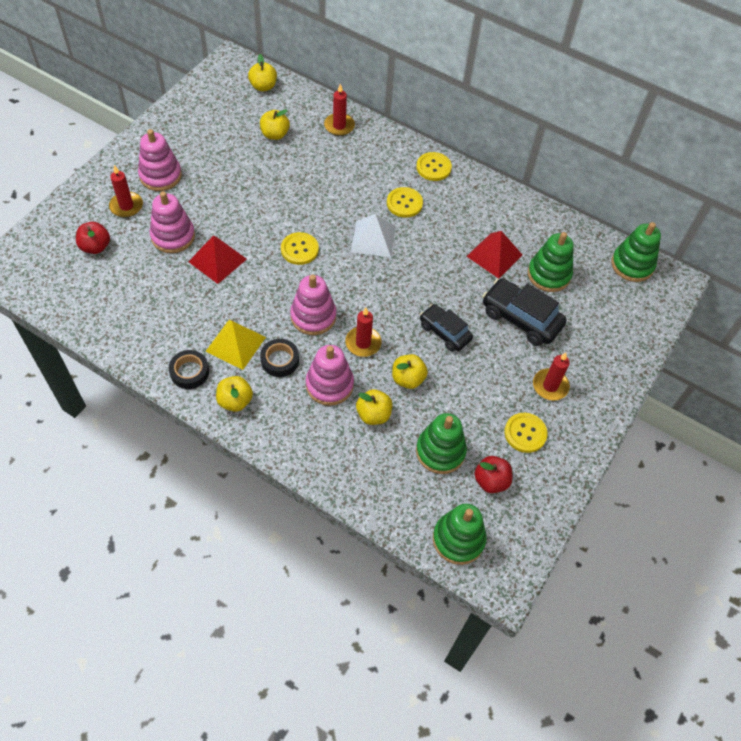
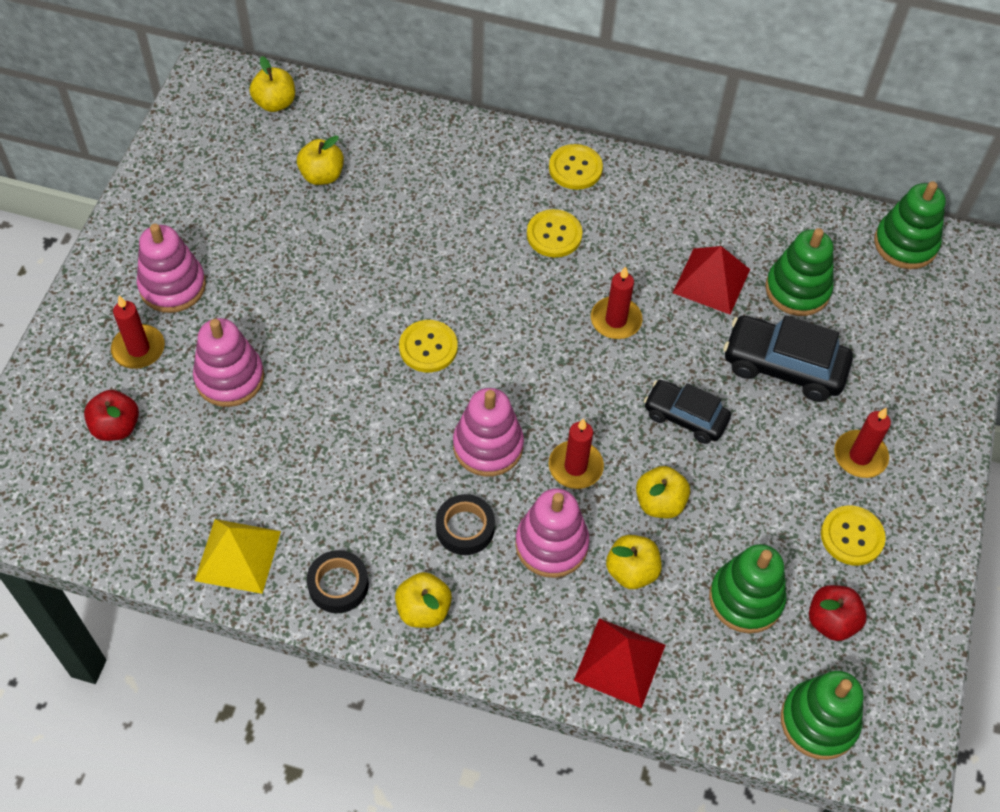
camera: 15 degrees left, 0 degrees up
red pyramid [188,235,247,284] -> red pyramid moved to [574,618,665,708]
yellow pyramid [205,320,266,370] -> yellow pyramid moved to [195,519,281,594]
red candle [324,84,355,136] -> red candle moved to [591,266,642,339]
white pyramid [351,214,396,258] -> none

